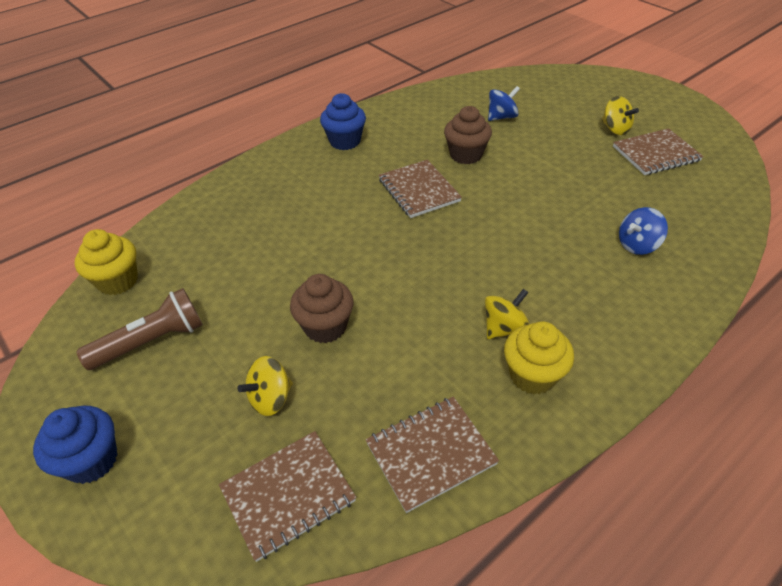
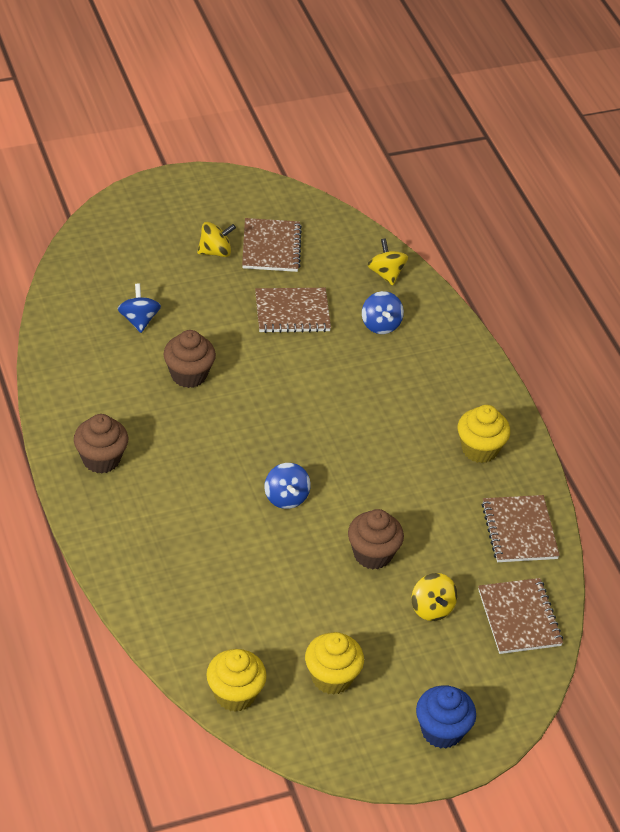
camera: 75 degrees left, 0 degrees up
brown flashlight [76,288,203,370] -> yellow cupcake [305,632,364,695]
blue cupcake [320,93,366,150] -> brown cupcake [74,414,128,473]
brown notebook [379,160,462,218] -> brown notebook moved to [255,288,331,333]
yellow spinning top [485,289,529,339] -> yellow spinning top moved to [367,238,408,286]
none -> blue spinning top [264,463,311,509]

